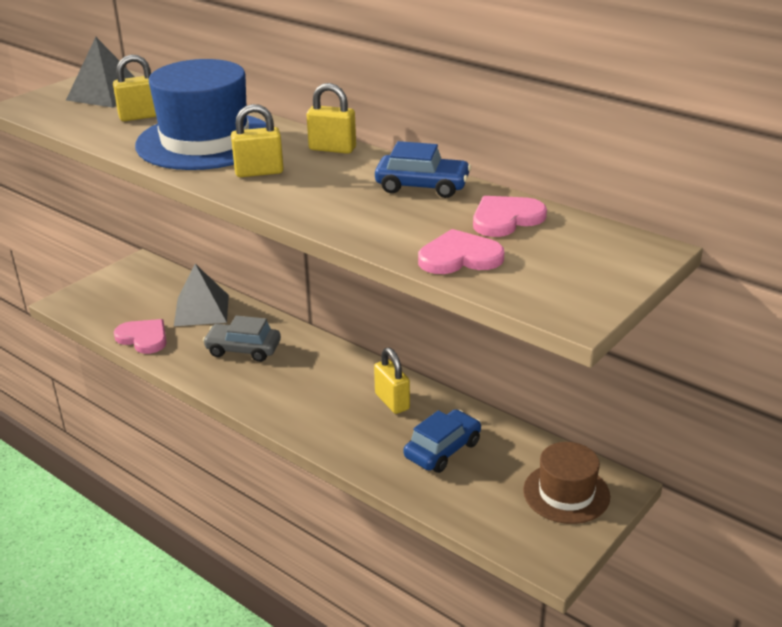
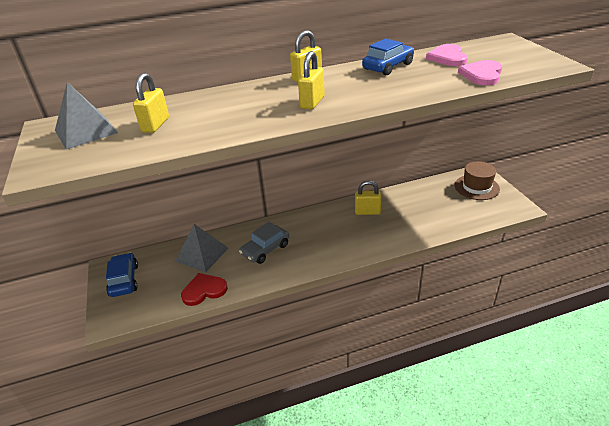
camera: 55 degrees left, 5 degrees up
pink heart [114,319,167,354] -> red heart [181,273,228,306]
blue hat [135,59,266,170] -> none
blue car [403,409,481,473] -> blue car moved to [106,253,138,297]

